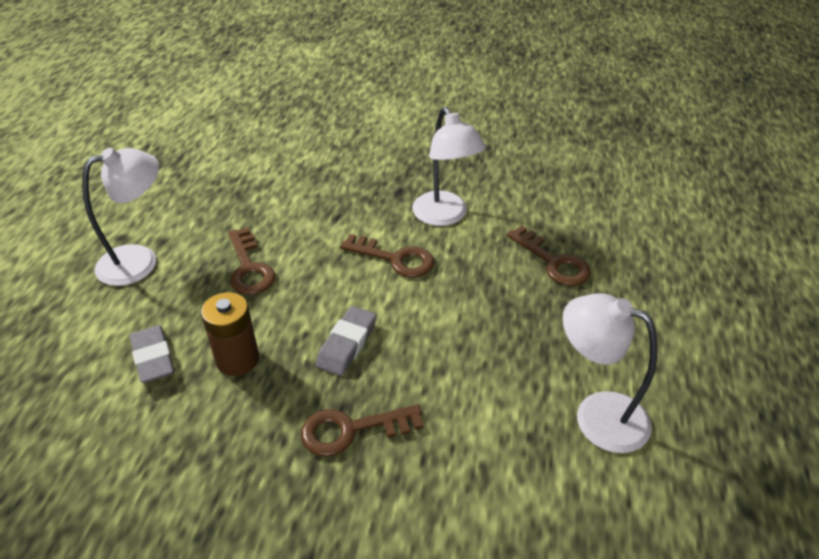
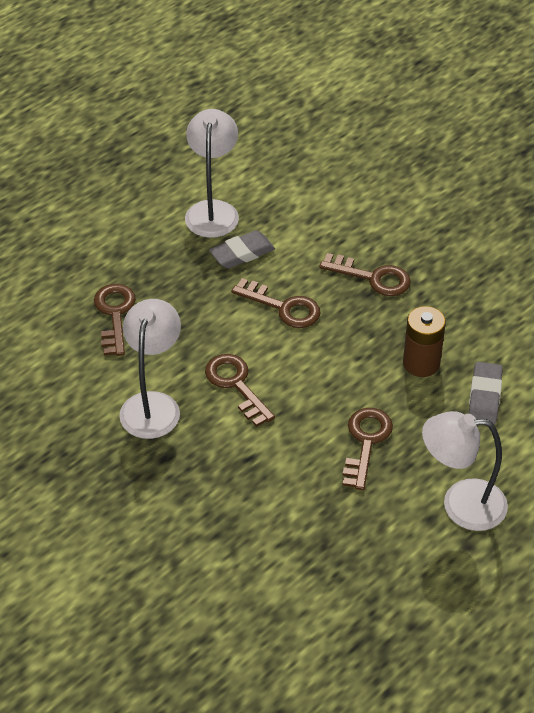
camera: 145 degrees left, 5 degrees up
grey eraser [316,306,377,376] -> grey eraser moved to [209,230,275,269]
white lamp [563,293,658,453] -> white lamp turned 150 degrees counterclockwise [185,109,239,238]
none -> brown key [231,278,321,328]

